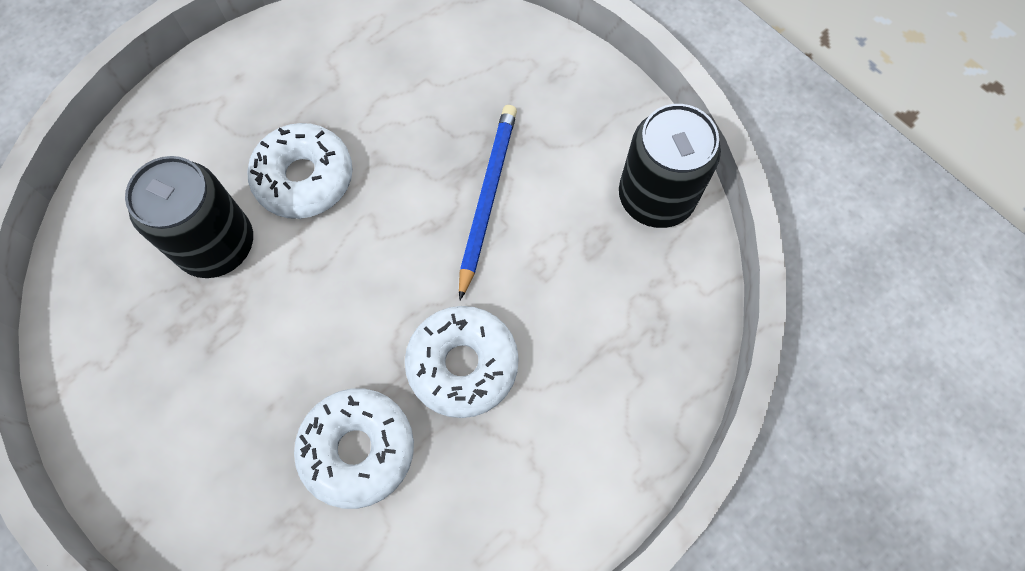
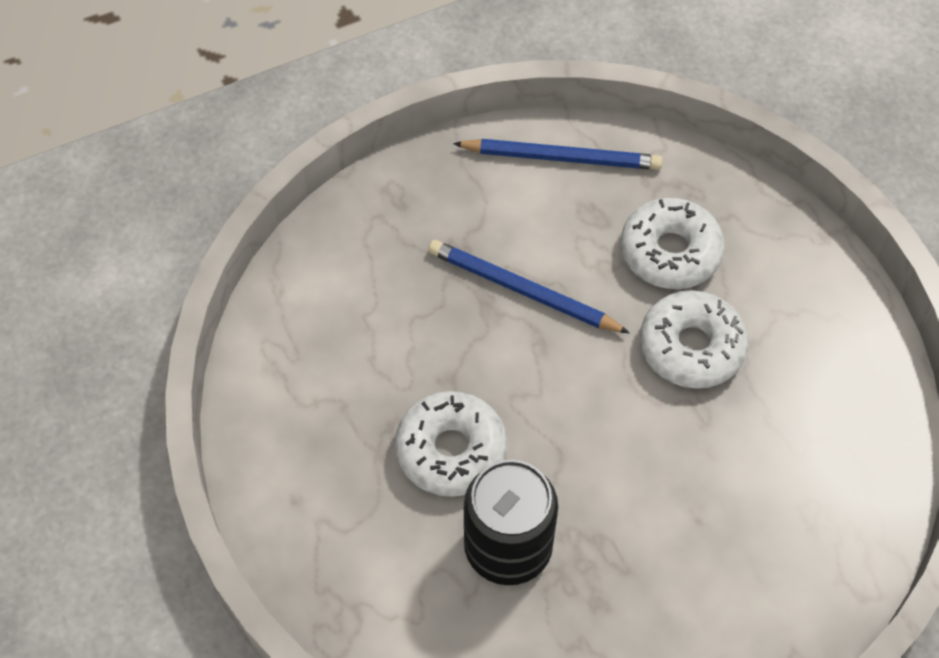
camera: 75 degrees left, 10 degrees down
white donut [294,389,414,509] -> white donut moved to [621,198,725,289]
black can [619,104,721,228] -> blue pencil [453,139,663,170]

